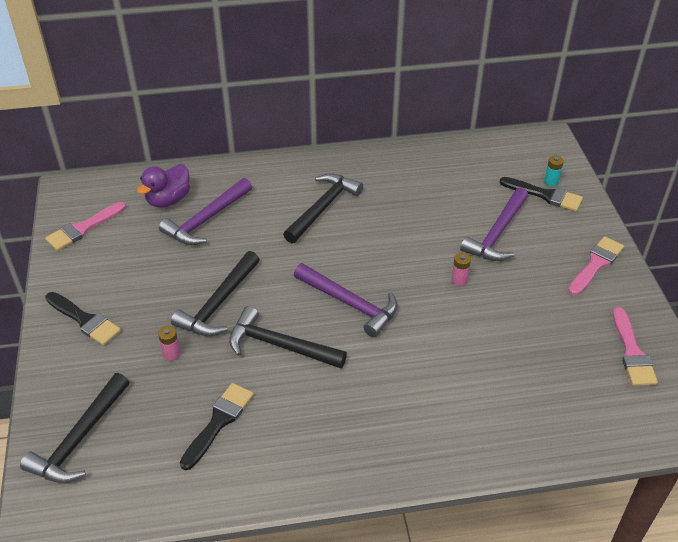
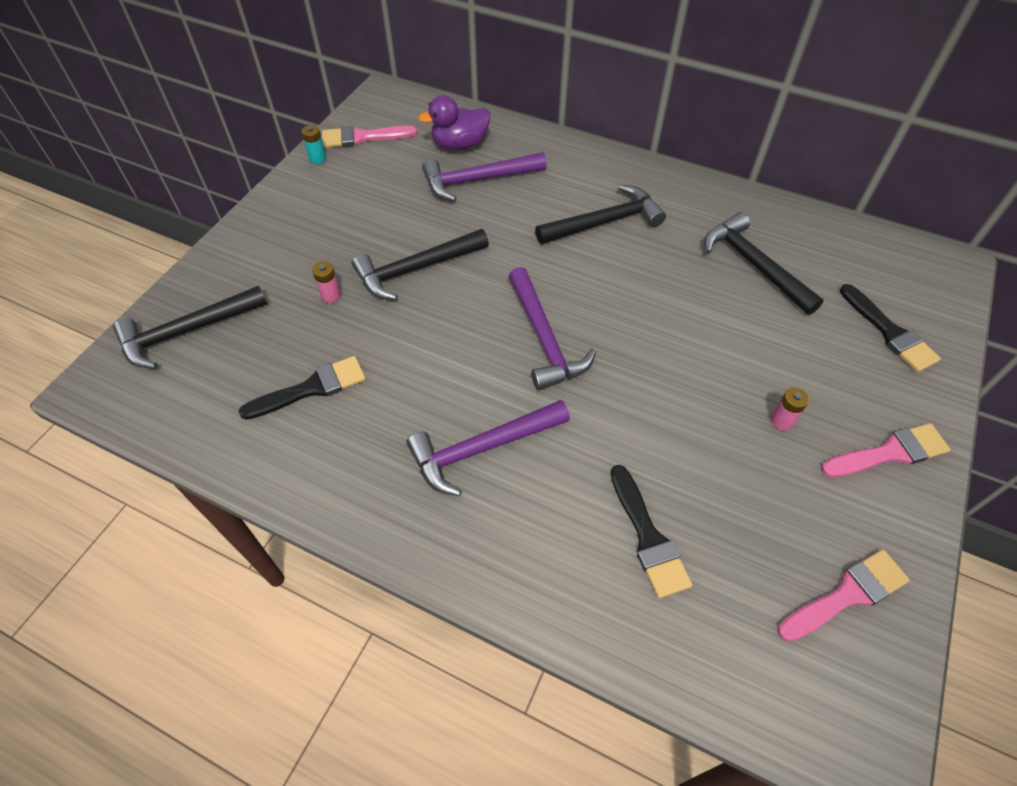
camera: 35 degrees right, 10 degrees up
black brush [45,292,121,345] -> black brush moved to [610,465,692,598]
black hammer [229,306,347,368] -> black hammer moved to [704,212,824,315]
pink battery [452,253,471,286] -> pink battery moved to [771,388,809,431]
purple hammer [460,188,528,261] -> purple hammer moved to [406,400,570,496]
turquoise battery [544,155,564,186] -> turquoise battery moved to [301,125,326,164]
pink brush [613,307,658,386] -> pink brush turned 150 degrees counterclockwise [777,549,910,642]

